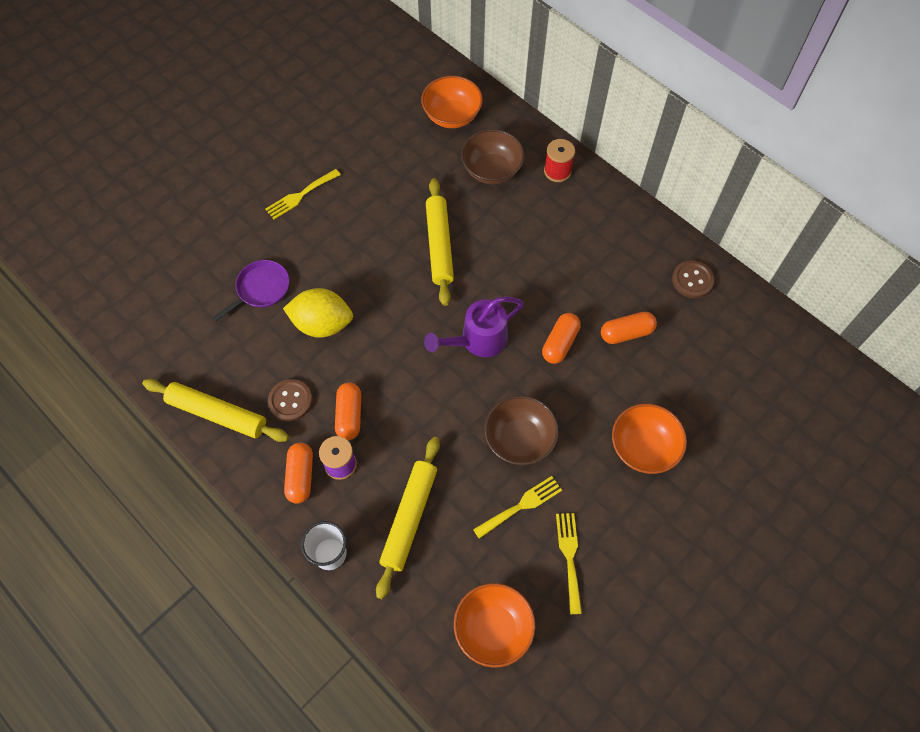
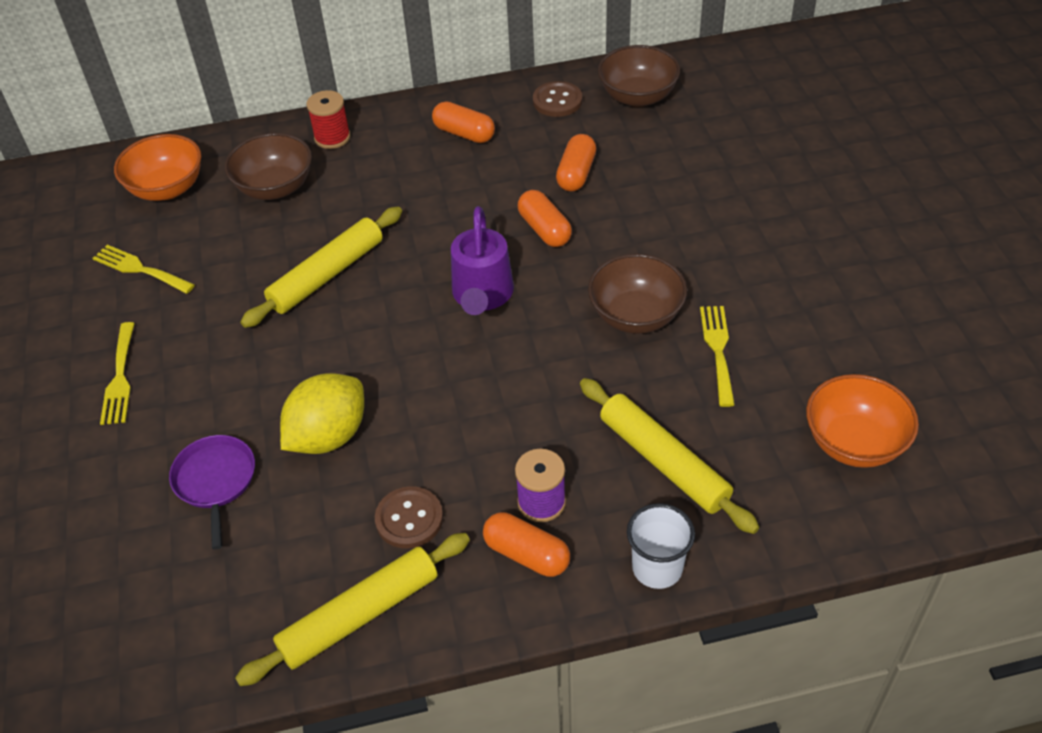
camera: 55 degrees left, 15 degrees down
orange capsule [335,383,361,440] -> orange capsule moved to [432,101,495,143]
yellow rolling pin [426,178,454,306] -> yellow rolling pin turned 75 degrees counterclockwise [240,207,402,328]
yellow fork [556,513,582,614] -> yellow fork moved to [92,245,195,294]
orange bowl [612,404,687,474] -> none
none -> brown bowl [598,45,680,107]

